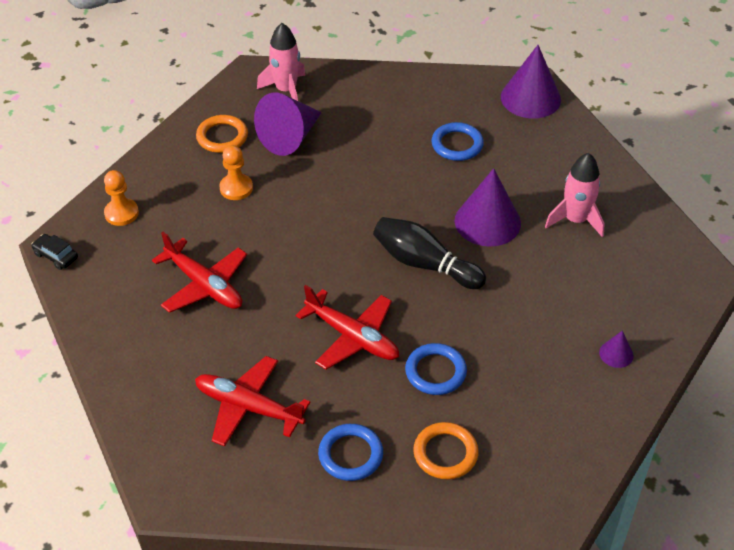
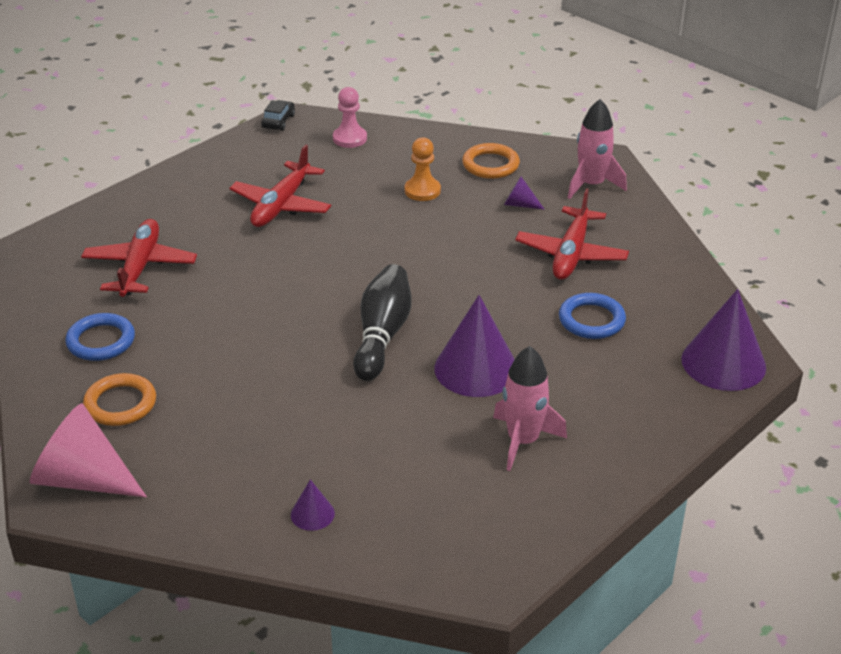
camera: 70 degrees right, 10 degrees down
orange pawn [104,170,139,226] -> pink pawn [333,87,367,148]
purple cone [254,93,322,156] -> purple cone [504,176,545,210], size x0.47
red plane [296,285,399,370] -> red plane moved to [515,188,629,280]
blue ring [405,343,467,395] -> none
none -> pink cone [30,403,147,497]

